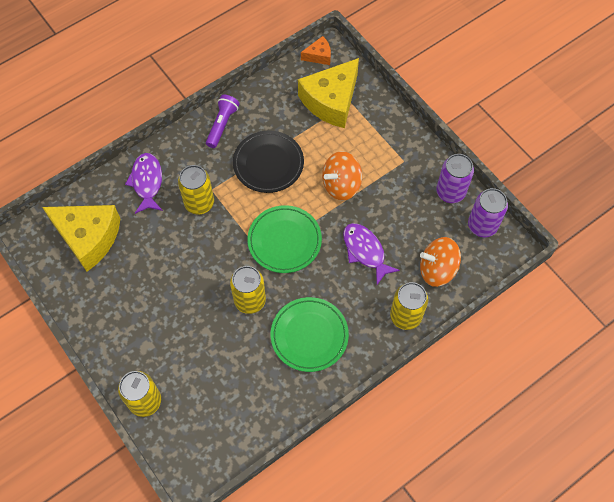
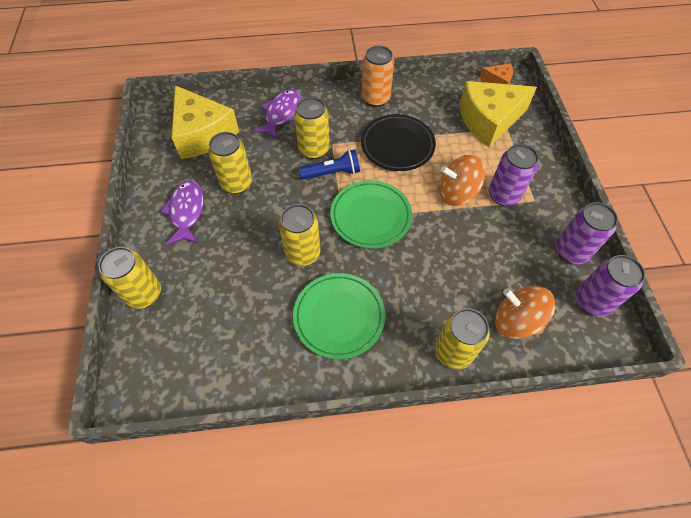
camera: 30 degrees right, 5 degrees down
purple flashlight [206,95,239,148] -> orange can [362,46,394,107]
purple fish [343,223,400,285] -> purple fish moved to [161,180,204,245]
none -> yellow can [208,132,252,194]
none -> blue flashlight [298,149,360,180]
none -> purple can [489,144,539,206]

